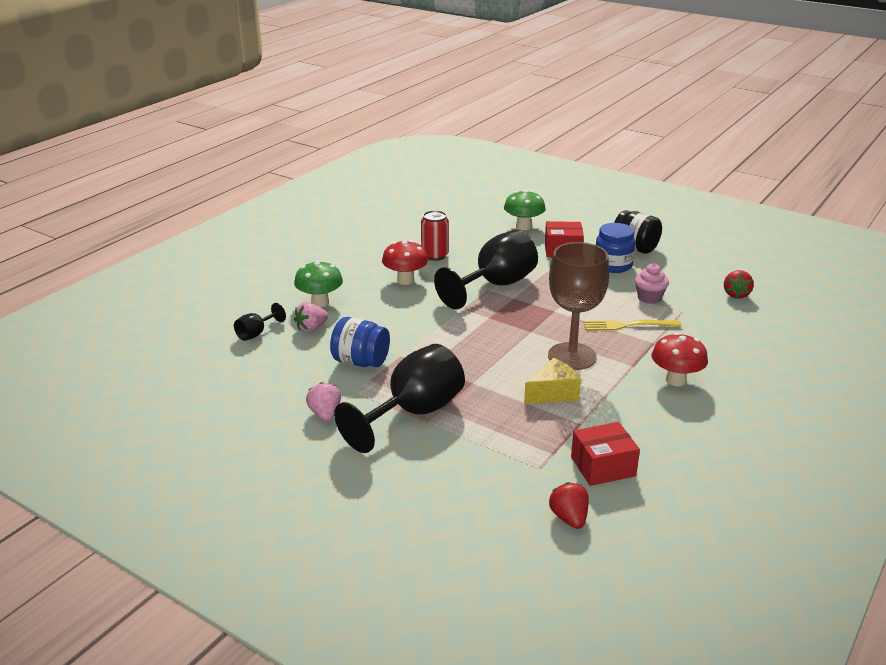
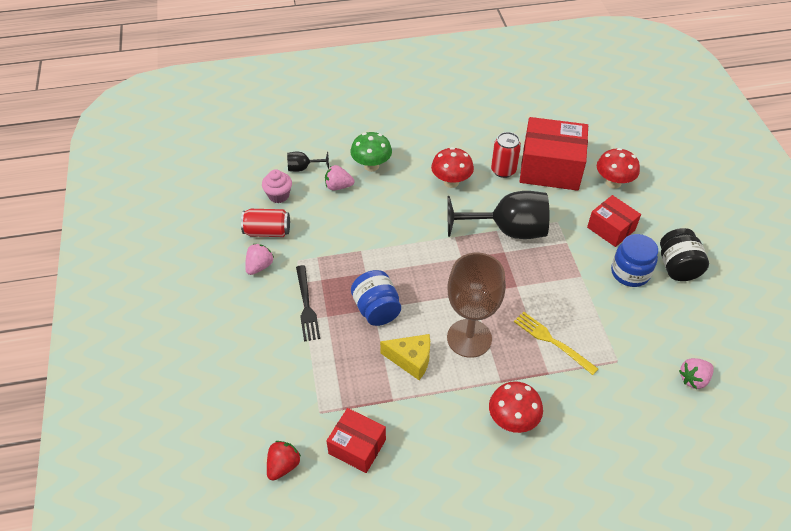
camera: 45 degrees right, 20 degrees up
blue jar [330,317,390,367] -> blue jar moved to [351,270,401,326]
black goblet [334,344,465,453] -> black fork [296,265,320,341]
green mushroom [504,190,546,230] -> red mushroom [597,148,640,189]
pink cupcake [635,263,669,304] -> pink cupcake moved to [262,169,292,203]
red strawberry [724,270,754,299] -> pink strawberry [679,358,714,389]
none -> red can [241,209,290,237]
none -> red box [519,117,588,191]

